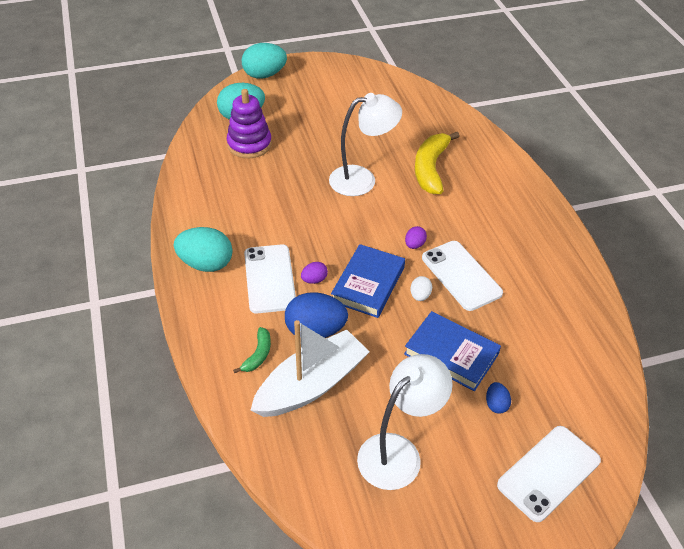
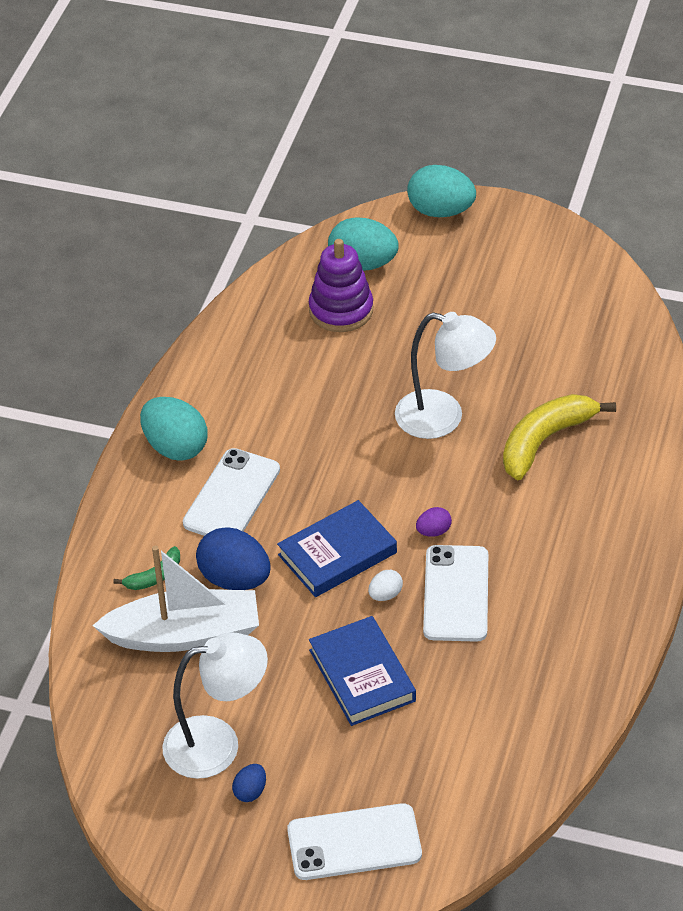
camera: 35 degrees right, 0 degrees up
purple egg [301,262,328,284] -> none
blue egg [486,382,511,414] -> blue egg moved to [232,764,266,802]

